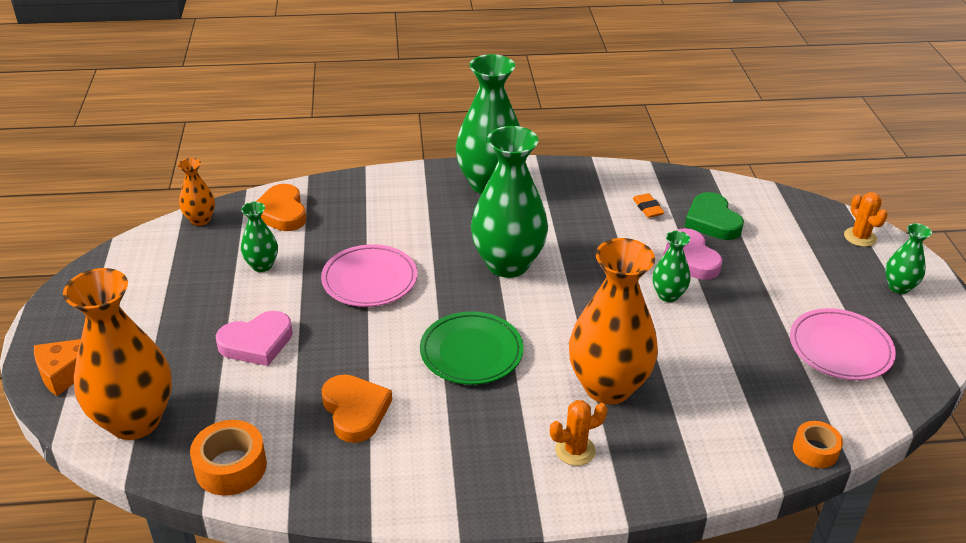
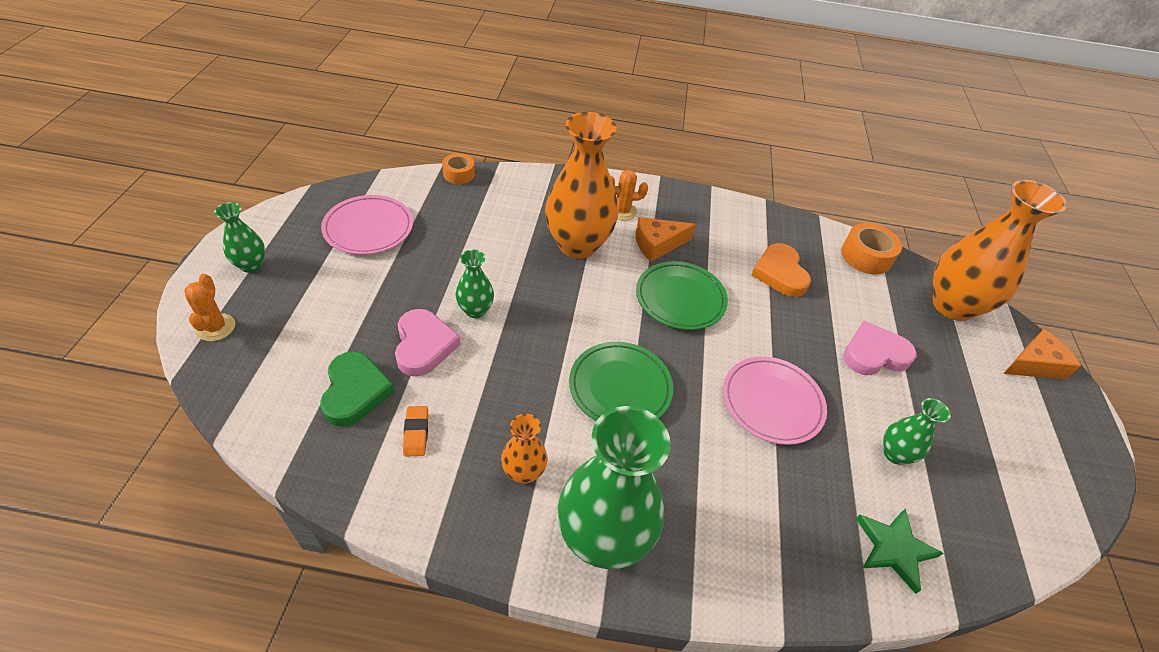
camera: 170 degrees left, 10 degrees up
orange vase [178,158,215,226] -> orange vase moved to [501,414,547,484]
orange heart [256,184,306,231] -> green star [856,508,943,594]
green vase [471,126,548,278] -> green plate [569,342,673,421]
none -> orange cheese [635,217,696,262]

